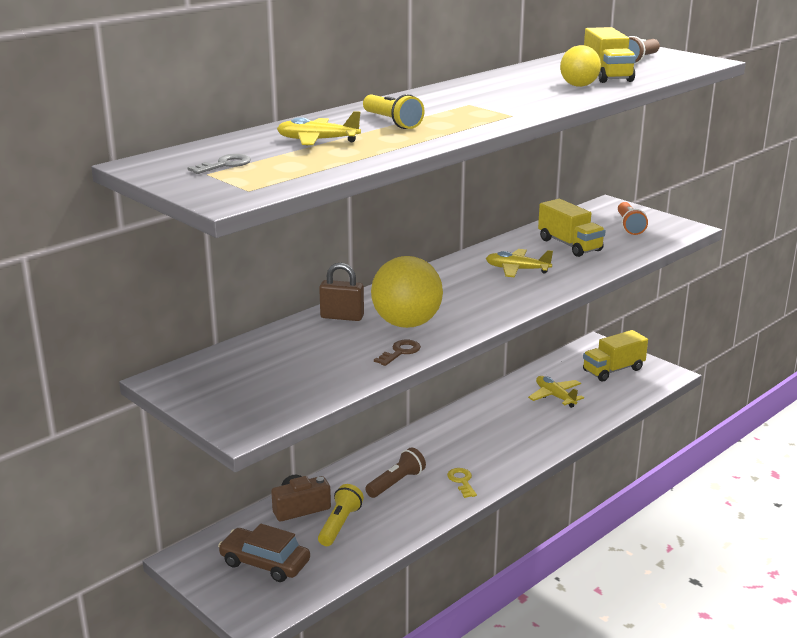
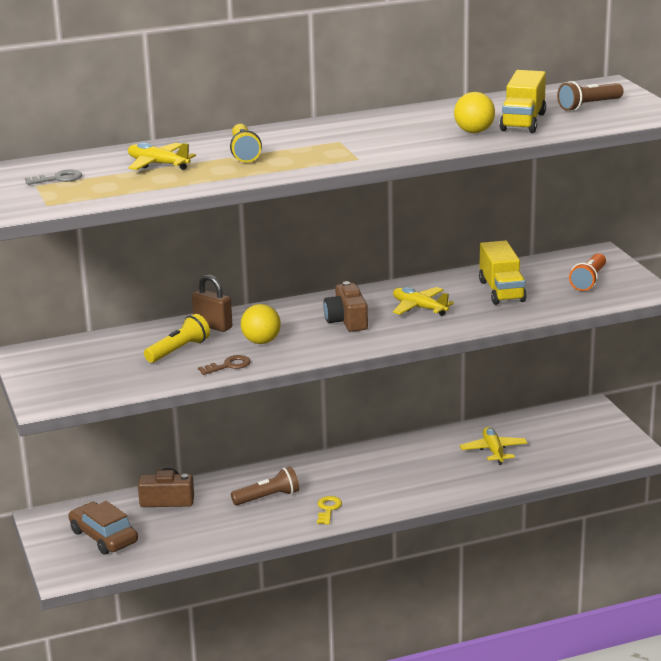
camera: 25 degrees right, 0 degrees up
yellow flashlight [318,484,364,546] -> yellow flashlight moved to [144,314,210,363]
yellow ball [371,256,443,328] -> yellow ball [241,304,281,344], size x0.59
yellow truck [583,330,648,381] -> none
none -> brown camera [323,281,368,332]

